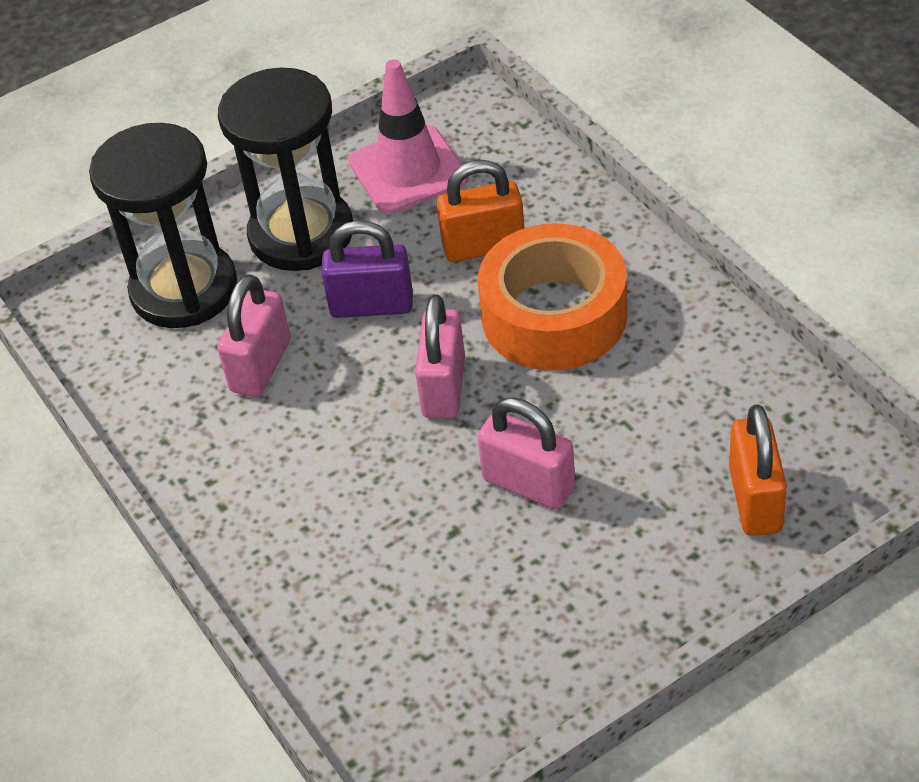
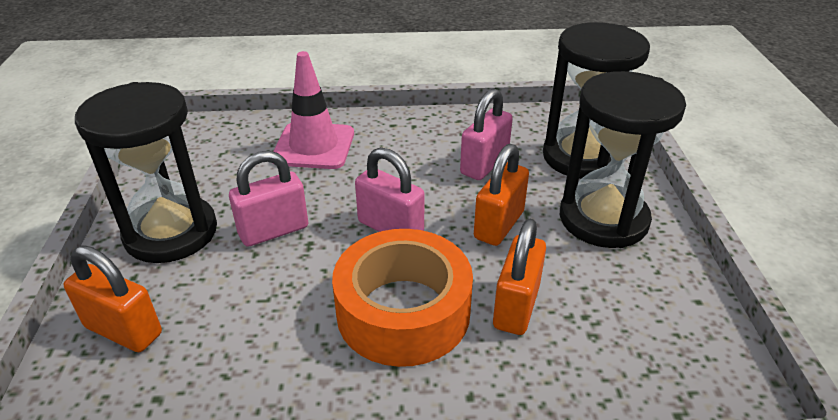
camera: 115 degrees right, 10 degrees down
pink padlock [217,274,291,397] -> pink padlock turned 75 degrees clockwise [460,88,513,180]
purple padlock [321,220,413,318] -> orange padlock [474,144,529,246]
pink traffic cone [349,59,469,214] -> pink traffic cone moved to [273,51,354,169]
none -> black hourglass [75,82,217,263]

